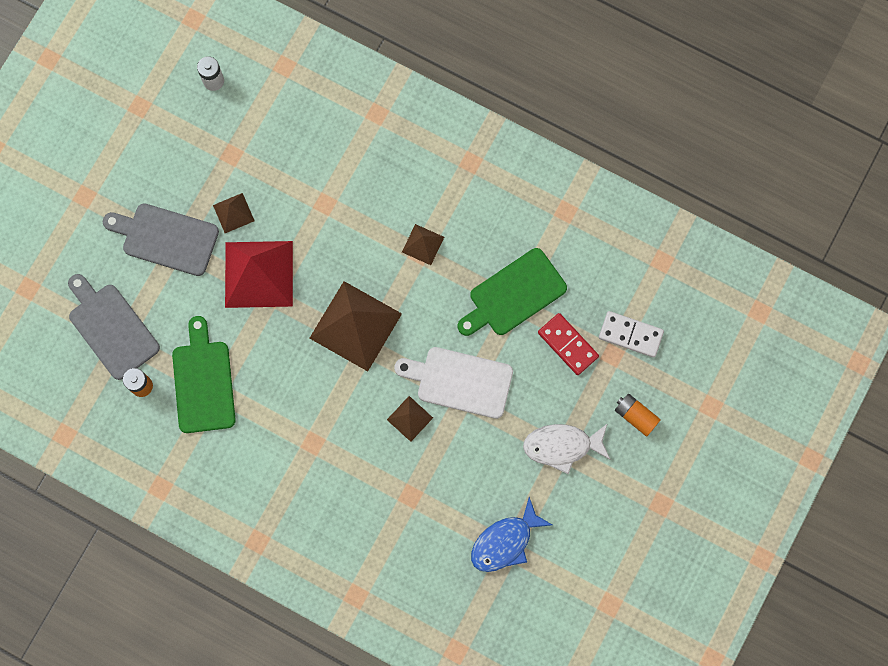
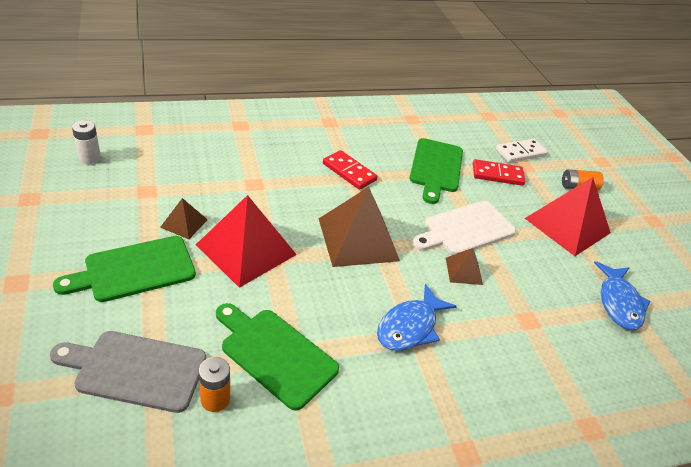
camera: 50 degrees left, 35 degrees down
grey cutting board [103,203,219,276] -> green cutting board [53,236,196,302]
brown pyramid [402,224,444,265] -> red domino [323,150,378,190]
white fish [523,423,611,474] -> red pyramid [525,177,611,256]
none -> blue fish [377,284,457,351]

